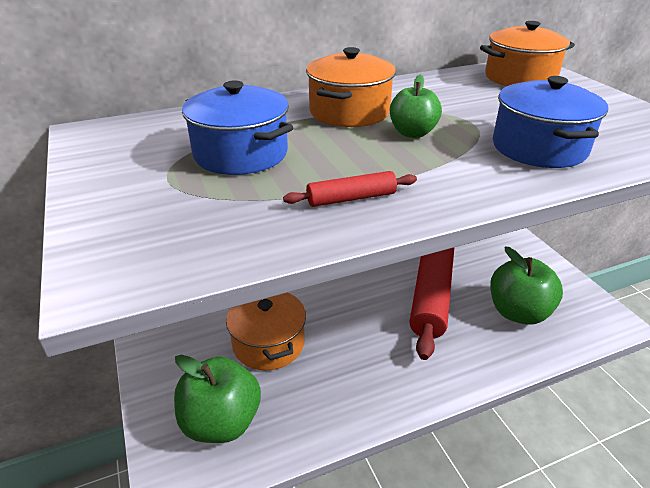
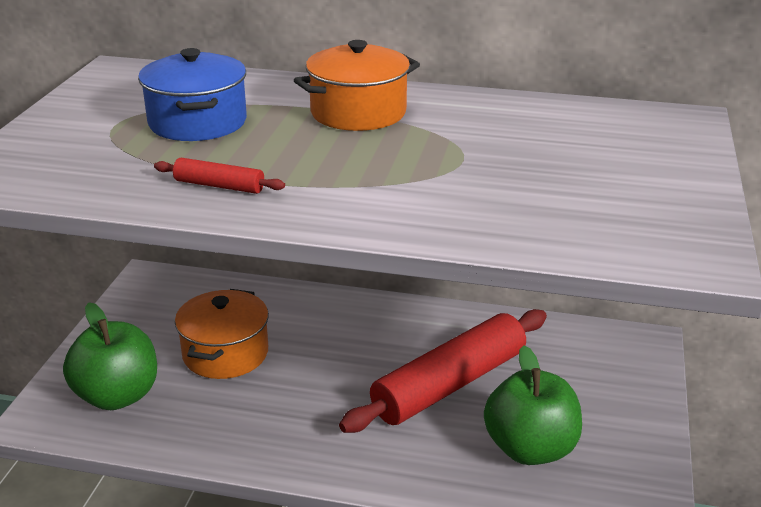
camera: 35 degrees right, 5 degrees down
green apple [390,75,442,138] -> none
orange pot [480,21,575,86] -> none
blue pot [493,76,608,168] -> none

